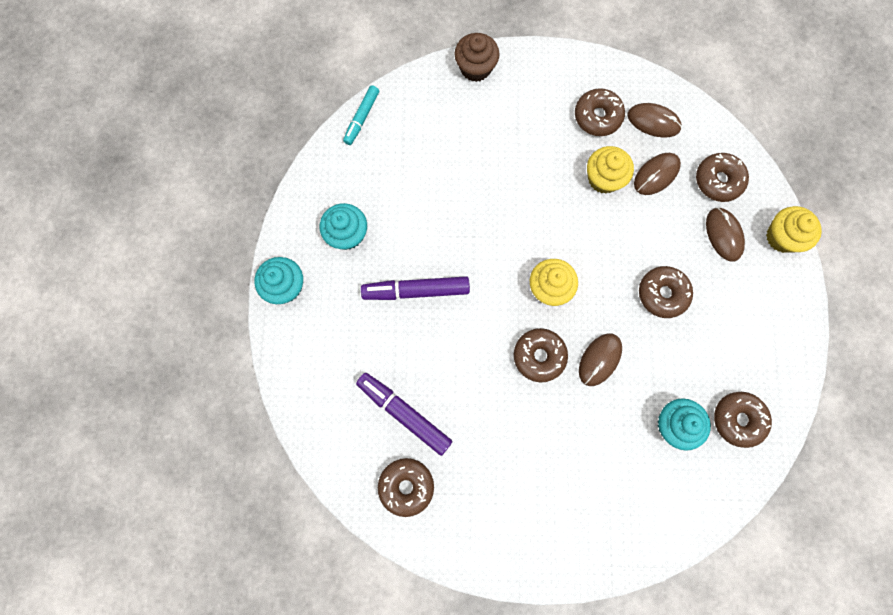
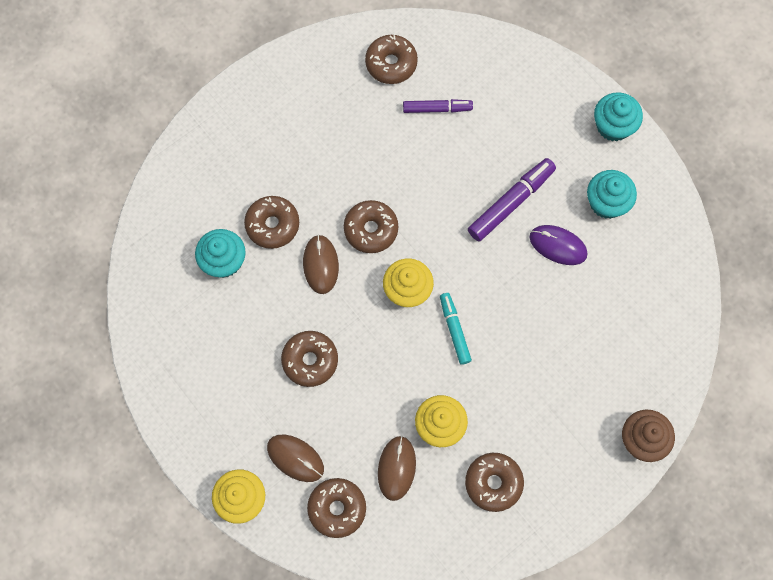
camera: 140 degrees right, 5 degrees down
turquoise marker [343,85,379,145] -> turquoise marker moved to [440,293,472,365]
purple marker [356,373,452,456] -> purple marker [403,99,473,113], size x0.64
brown mouse [627,103,682,138] -> none
brown donut [714,392,772,448] -> brown donut moved to [244,196,299,249]
none -> purple mouse [530,225,588,265]

